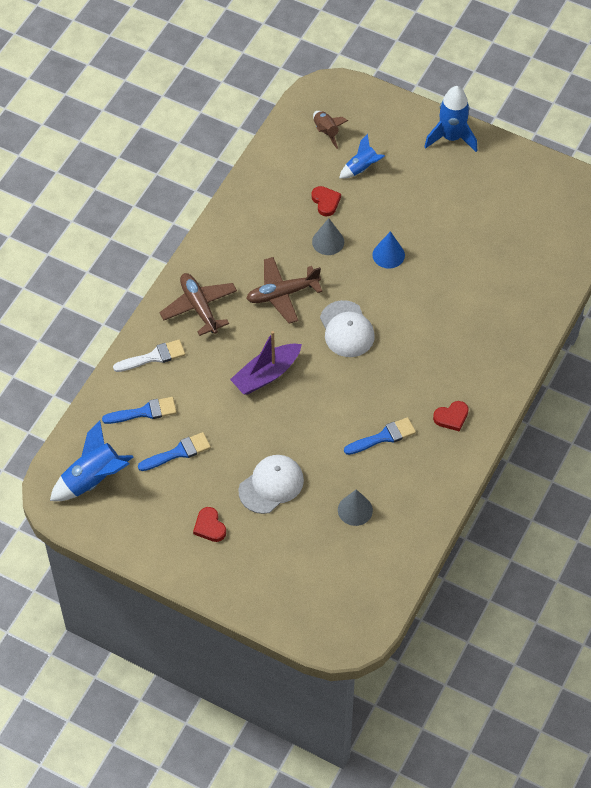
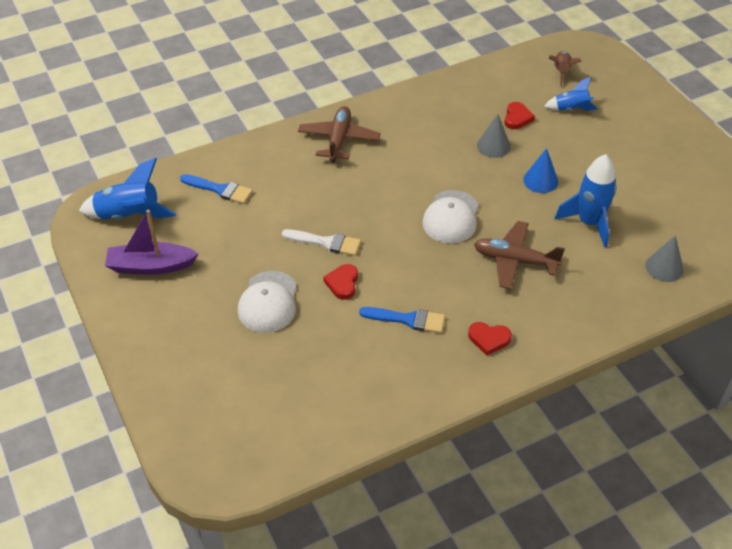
camera: 35 degrees right, 10 degrees down
white brush [113,340,185,372] -> white brush moved to [282,229,361,256]
blue brush [138,432,211,471] -> none
red heart [193,507,226,542] -> red heart moved to [323,264,358,300]
purple boat [230,331,302,395] -> purple boat moved to [105,210,199,275]
white cap [238,455,304,514] -> white cap turned 105 degrees clockwise [238,271,297,333]
brown plane [246,257,322,324] -> brown plane moved to [474,221,565,289]
grey cone [338,489,373,526] -> grey cone moved to [645,235,684,282]
blue rocket [424,86,477,152] -> blue rocket moved to [554,154,617,248]

